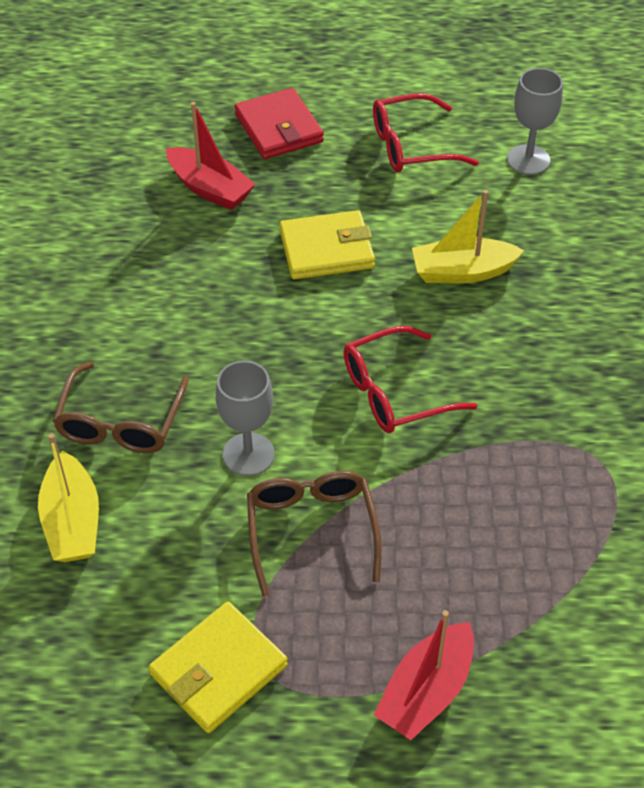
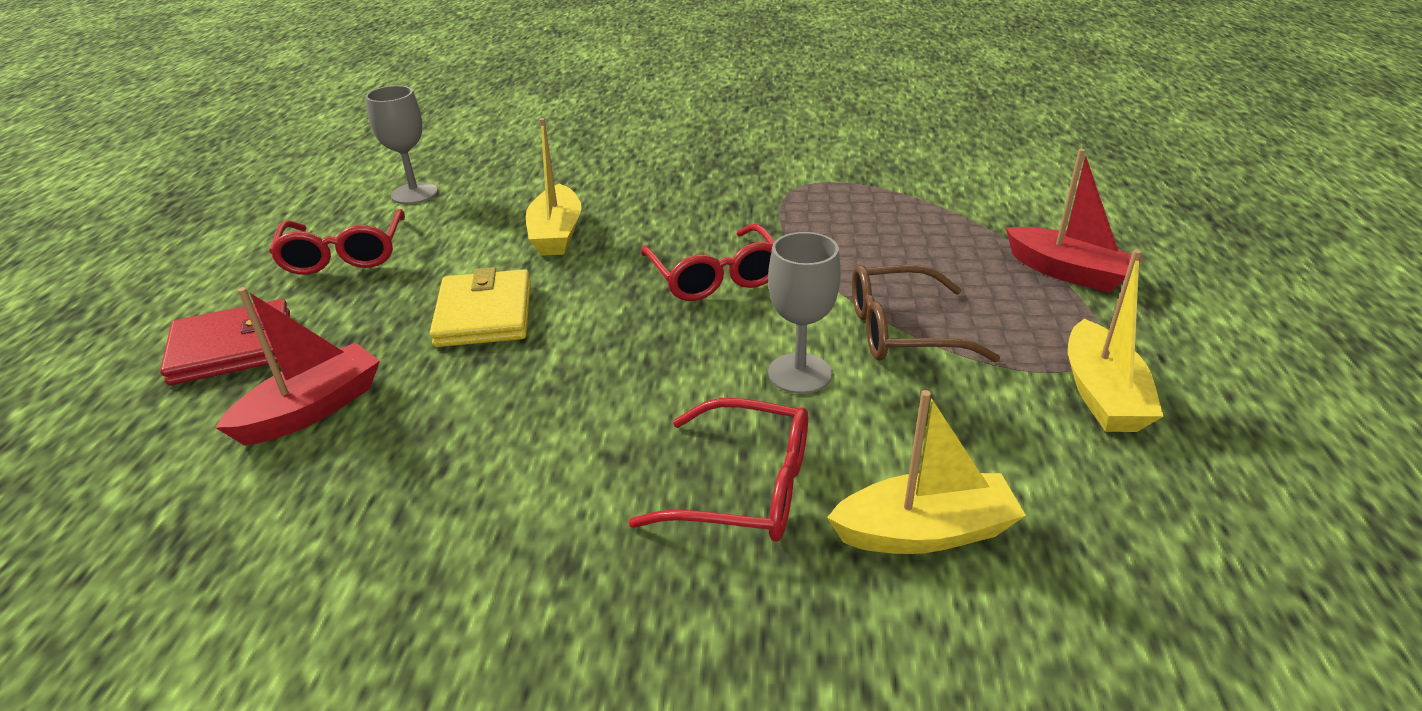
camera: 85 degrees left, 15 degrees down
brown glasses [53,362,189,453] -> red glasses [629,398,808,542]
yellow wallet [149,602,288,733] -> yellow boat [1068,250,1163,432]

